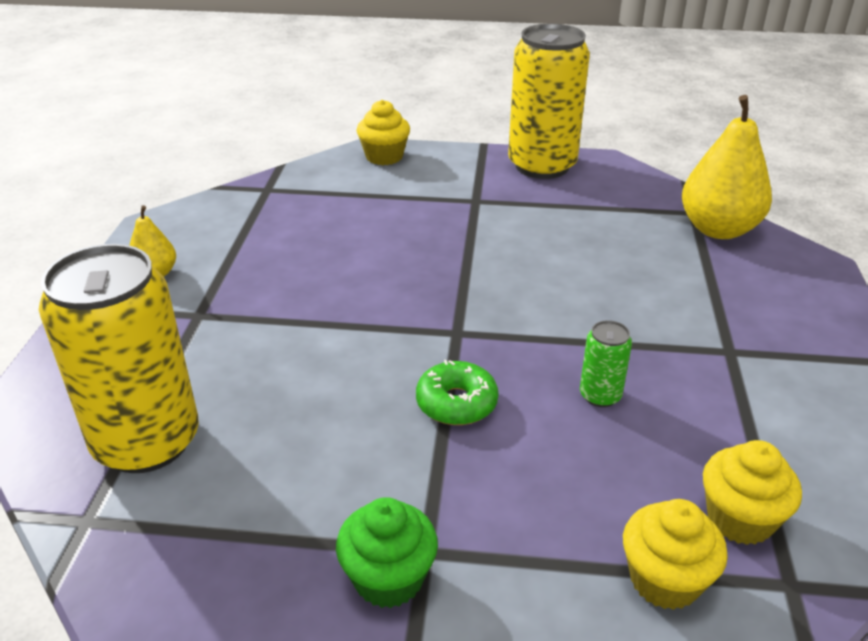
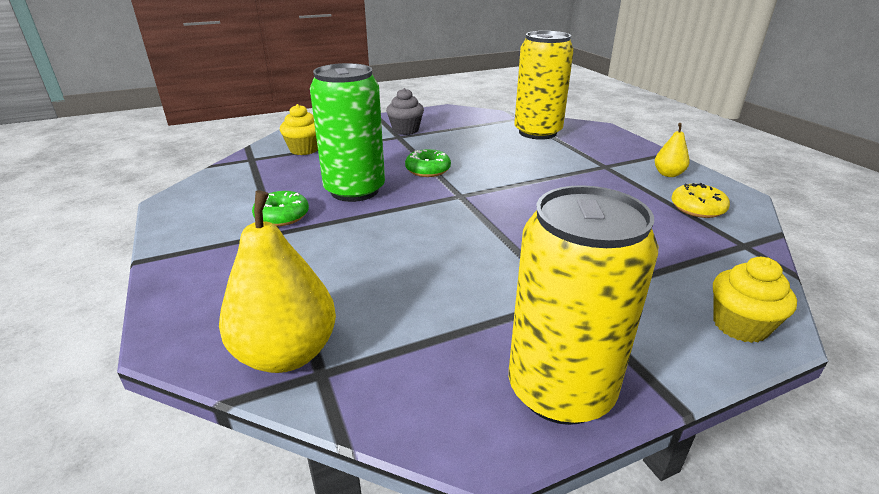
camera: 150 degrees right, 5 degrees down
green cupcake [336,497,438,608] -> grey cupcake [386,88,424,135]
green can [580,320,632,407] -> green can [310,63,385,202], size x2.37
yellow cupcake [703,440,802,545] -> none
none -> green donut [252,191,309,226]
none -> yellow donut [671,183,730,218]

